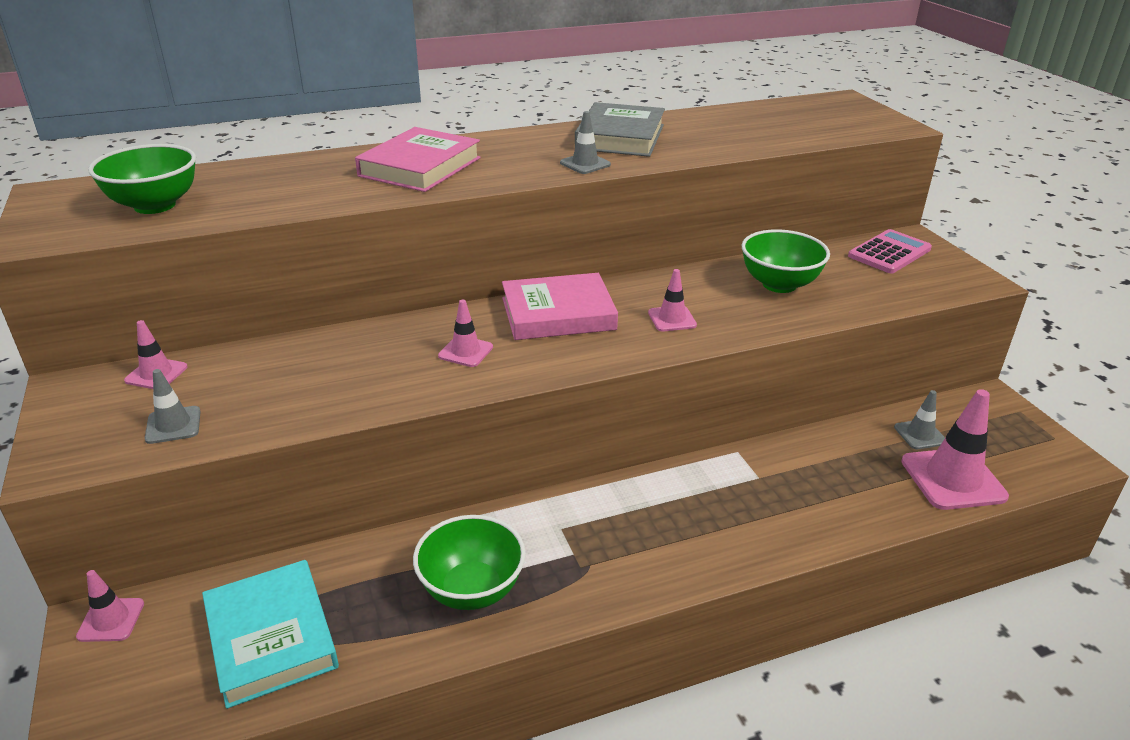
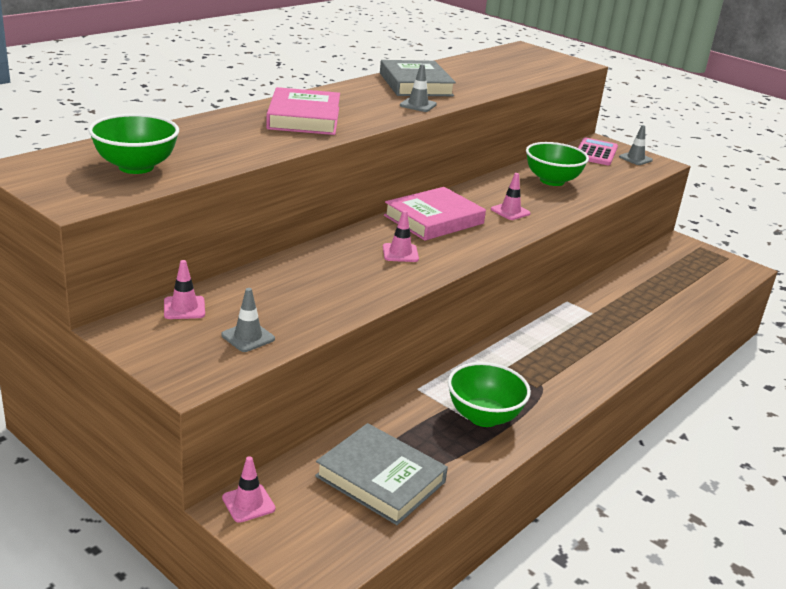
camera: 30 degrees left, 5 degrees down
turquoise book [202,560,339,709] -> grey book [315,423,448,525]
grey traffic cone [894,390,945,449] -> grey traffic cone moved to [619,125,653,165]
pink traffic cone [901,389,1009,510] -> none

